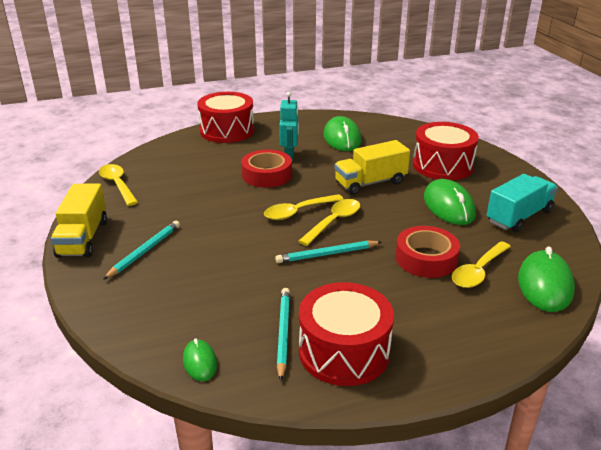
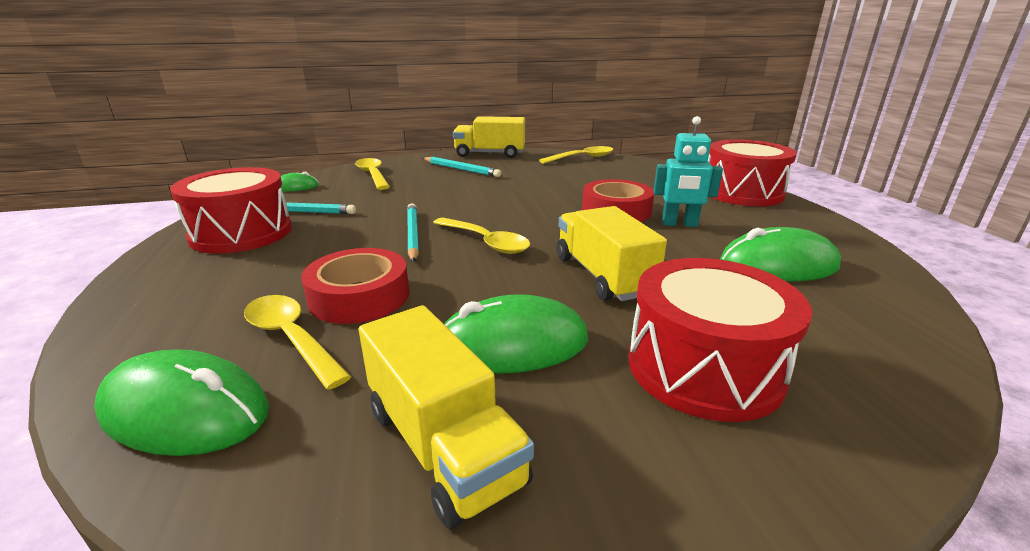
camera: 95 degrees right, 5 degrees down
yellow spoon [264,194,344,220] -> yellow spoon moved to [355,158,390,190]
turquoise truck [487,174,558,232] -> yellow truck [359,305,534,529]

